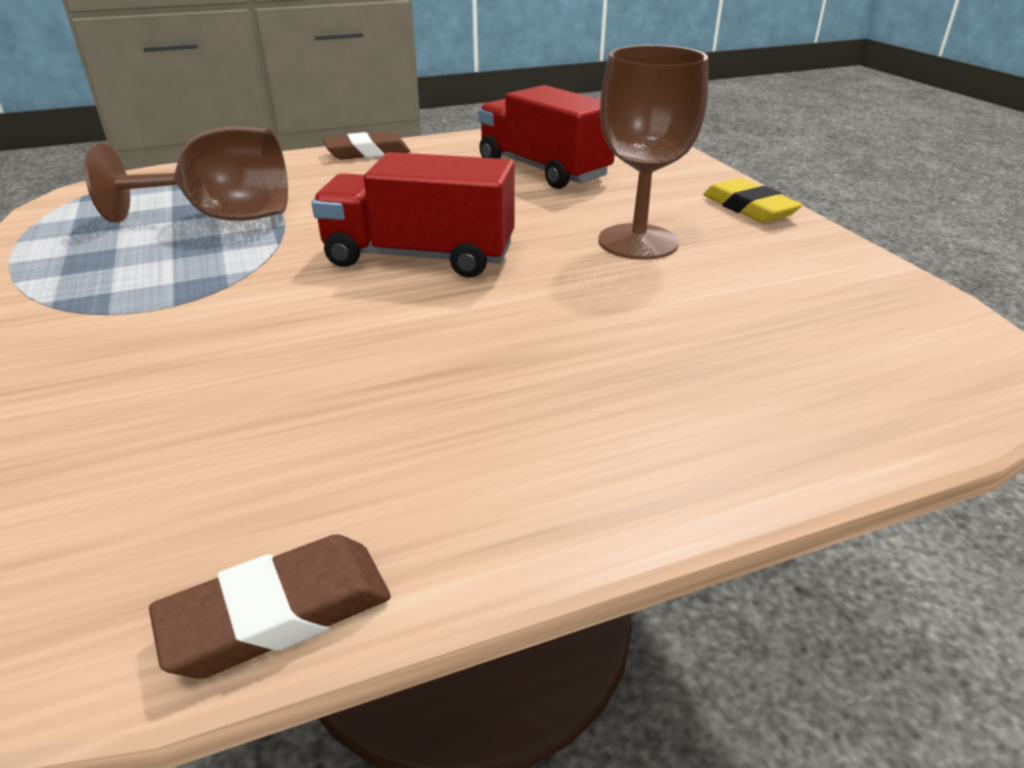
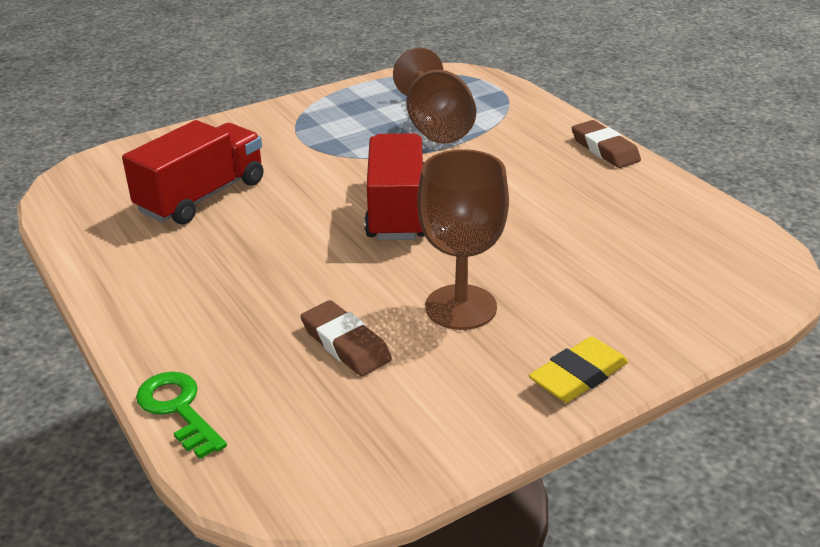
camera: 80 degrees right, 0 degrees up
brown eraser [149,534,391,679] -> brown eraser moved to [301,300,392,376]
red truck [478,85,615,189] -> red truck moved to [122,120,264,225]
none -> green key [136,372,227,459]

